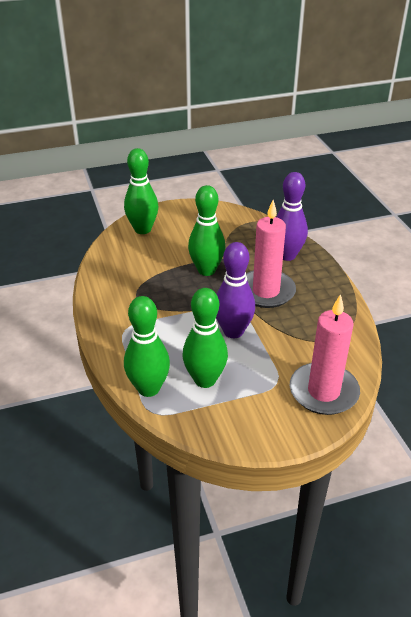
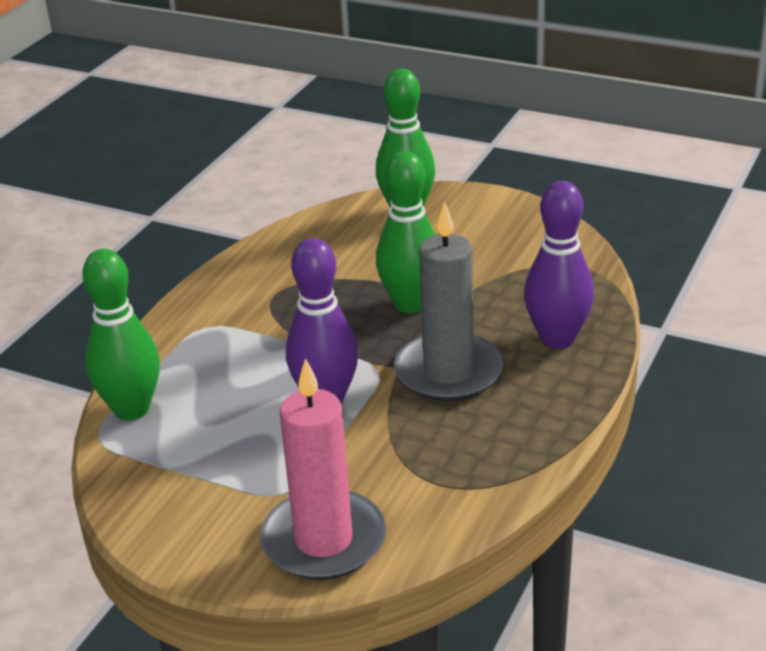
camera: 45 degrees right, 5 degrees down
green bowling pin [183,288,228,388] -> none
pink candle [246,200,296,308] -> grey candle [394,202,503,402]

